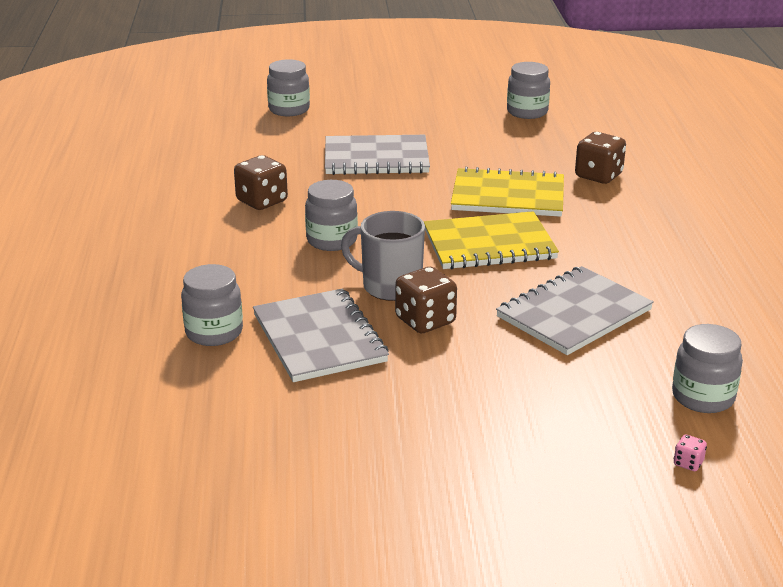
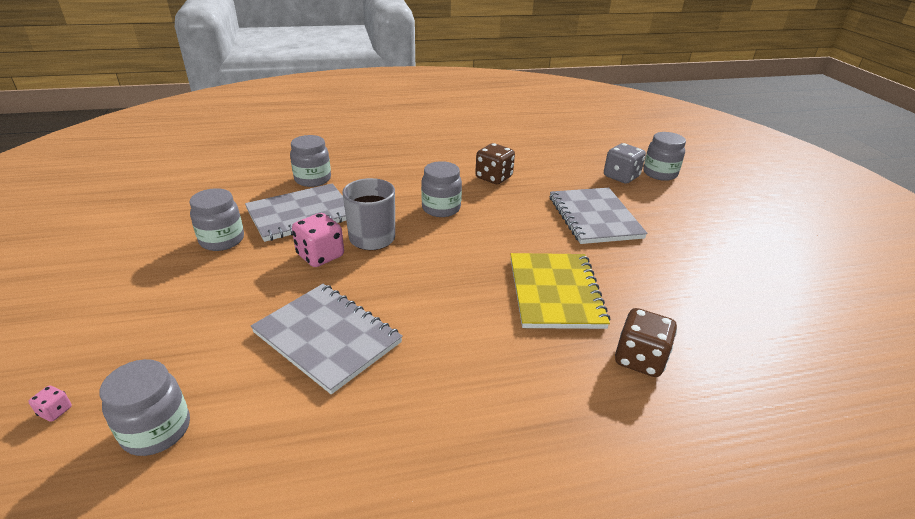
camera: 80 degrees right, 5 degrees up
brown dice [395,267,457,333] -> pink dice [292,213,344,267]
yellow notebook [424,211,559,270] -> none
grey jar [507,62,550,119] -> grey jar moved to [189,188,244,251]
none -> grey dice [604,143,646,184]

